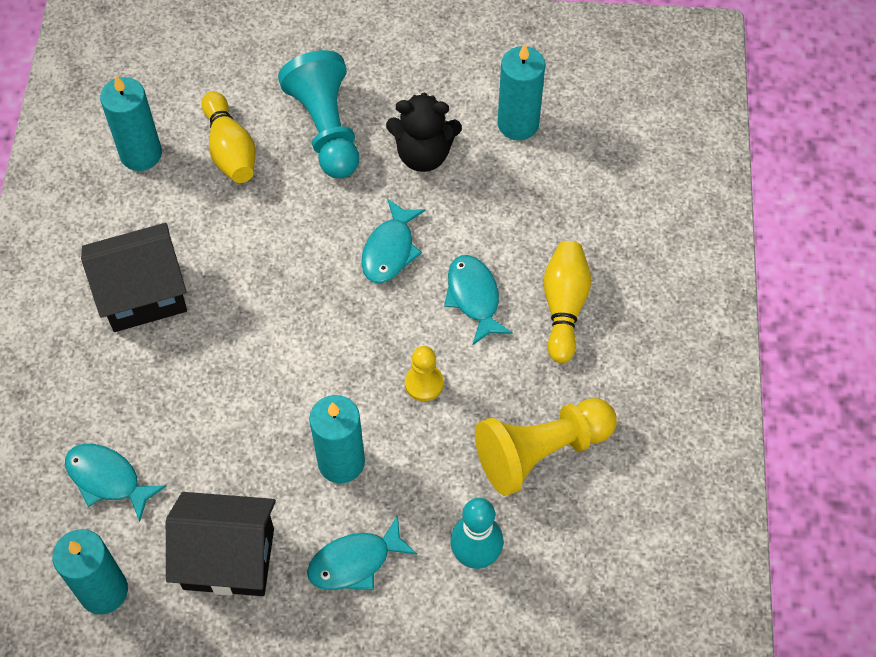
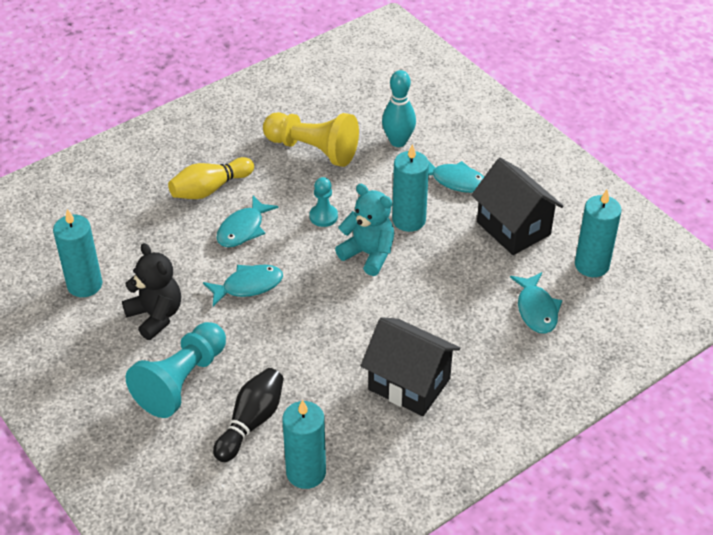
camera: 130 degrees left, 15 degrees down
yellow bowling pin [201,91,256,183] -> black bowling pin [213,368,284,462]
yellow pawn [405,346,444,401] -> turquoise pawn [309,177,338,227]
none -> turquoise teddy bear [335,184,394,276]

